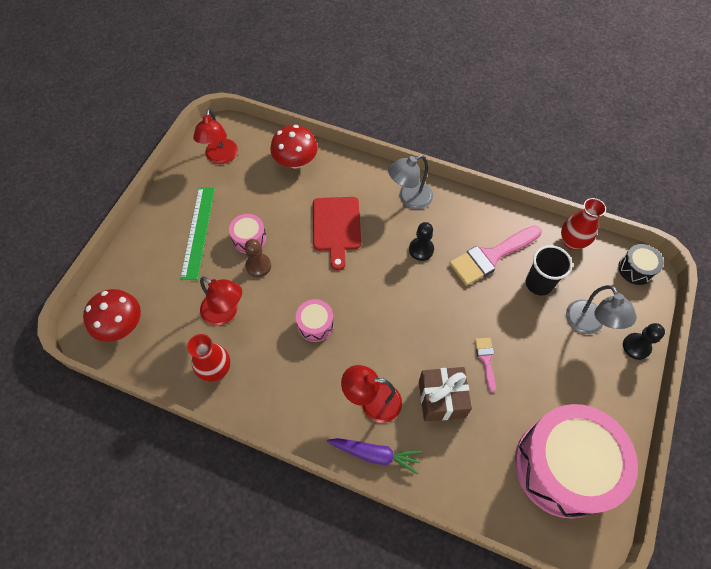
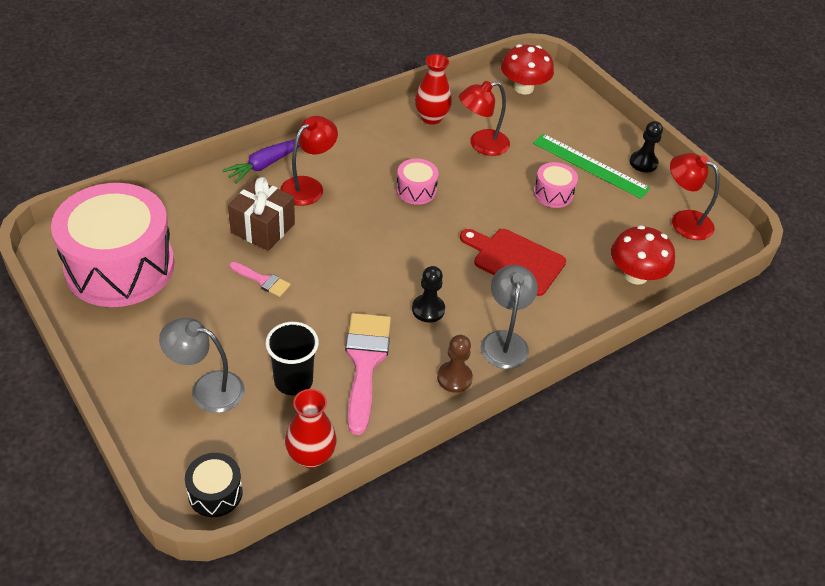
camera: 120 degrees right, 15 degrees down
brown pawn [245,239,271,277] -> brown pawn moved to [437,335,473,393]
black pawn [623,323,665,360] -> black pawn moved to [629,121,663,172]

